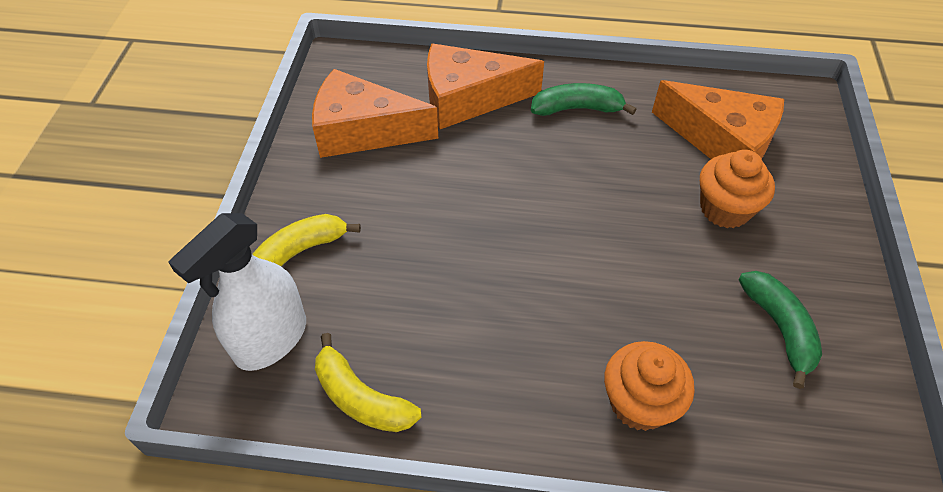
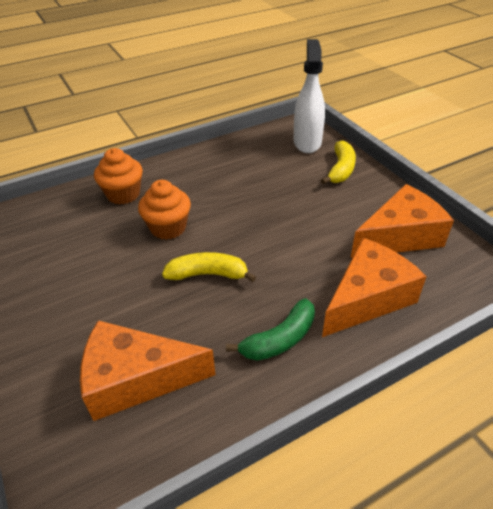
camera: 145 degrees right, 10 degrees down
yellow banana [315,333,421,432] -> yellow banana moved to [162,252,256,282]
orange cupcake [700,150,775,228] -> orange cupcake moved to [138,180,191,240]
green banana [739,271,822,389] -> none

